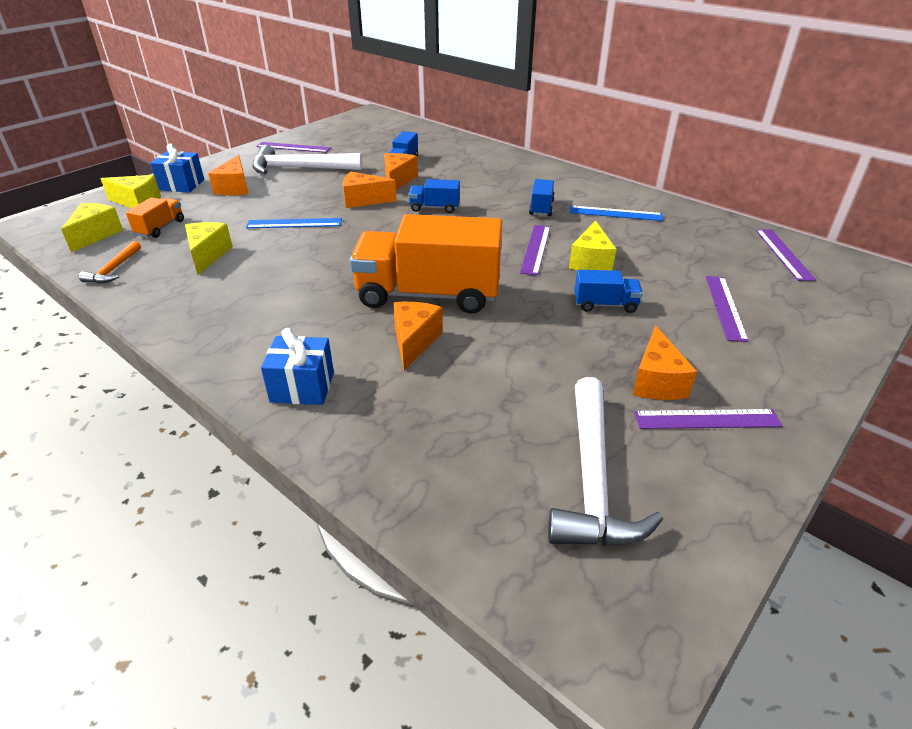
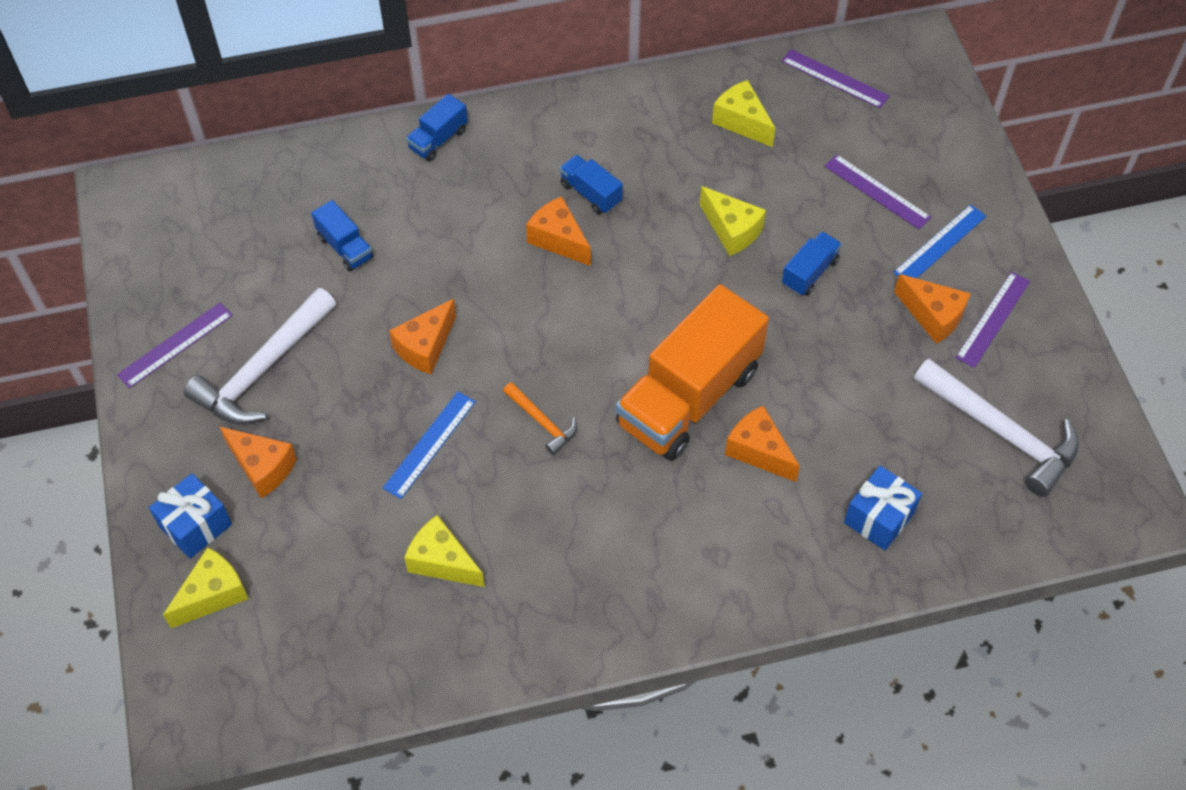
camera: 55 degrees left, 20 degrees up
yellow cheese [61,203,123,253] -> yellow cheese moved to [712,80,775,147]
orange hammer [79,241,141,283] -> orange hammer moved to [503,382,577,455]
orange truck [126,197,184,238] -> none
blue gift [261,328,334,405] -> blue gift moved to [844,466,922,550]
orange cheese [384,153,418,190] -> orange cheese moved to [526,196,591,266]
blue truck [408,179,460,213] -> blue truck moved to [406,94,468,162]
purple ruler [520,225,550,276] -> none
blue ruler [569,206,663,221] -> blue ruler moved to [893,204,986,278]

